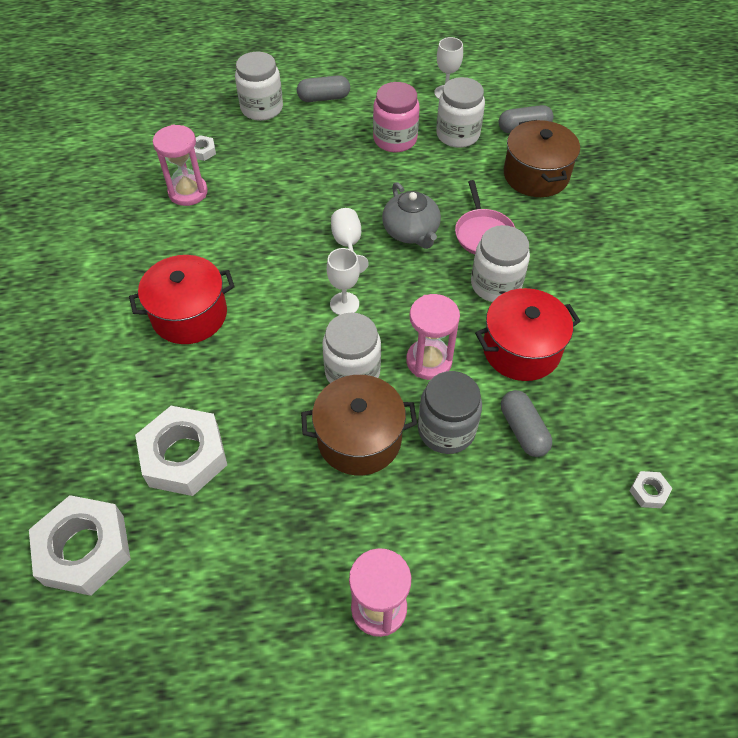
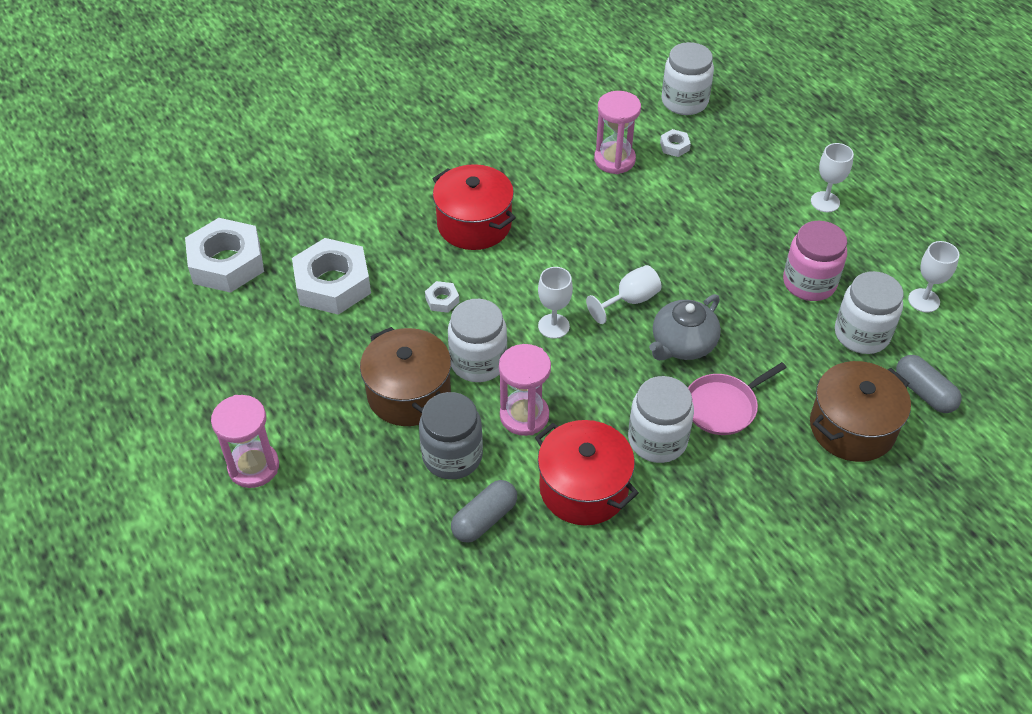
camera: 65 degrees right, 5 degrees down
white jar [235,52,283,121] -> white jar moved to [662,42,714,115]
grey capsule [297,75,350,102] -> white goblet [811,143,854,212]
white nut [630,471,672,508] -> white nut moved to [425,281,459,313]

